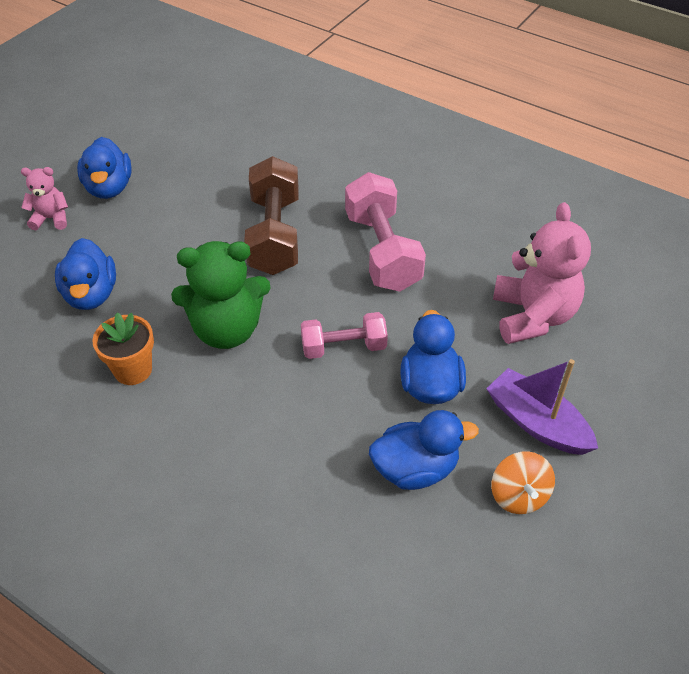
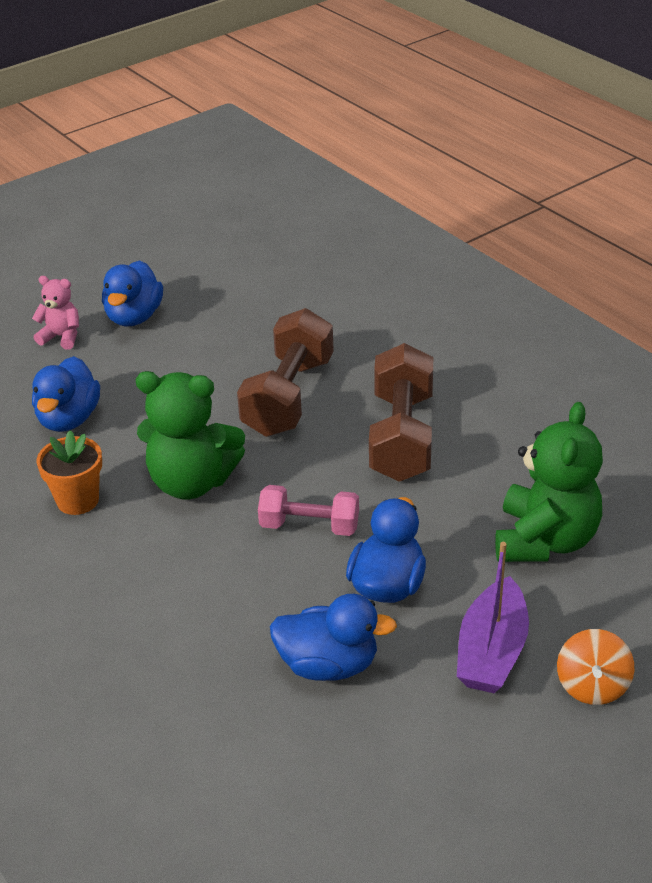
camera: 20 degrees right, 10 degrees down
pink dumbbell [345,172,426,292] -> brown dumbbell [369,343,433,482]
purple boat [486,359,598,455] -> purple boat turned 135 degrees counterclockwise [457,542,529,693]
orange spinning top [491,451,555,514] -> orange spinning top moved to [557,629,634,705]
pink teddy bear [493,202,591,344] -> green teddy bear [495,402,603,562]

